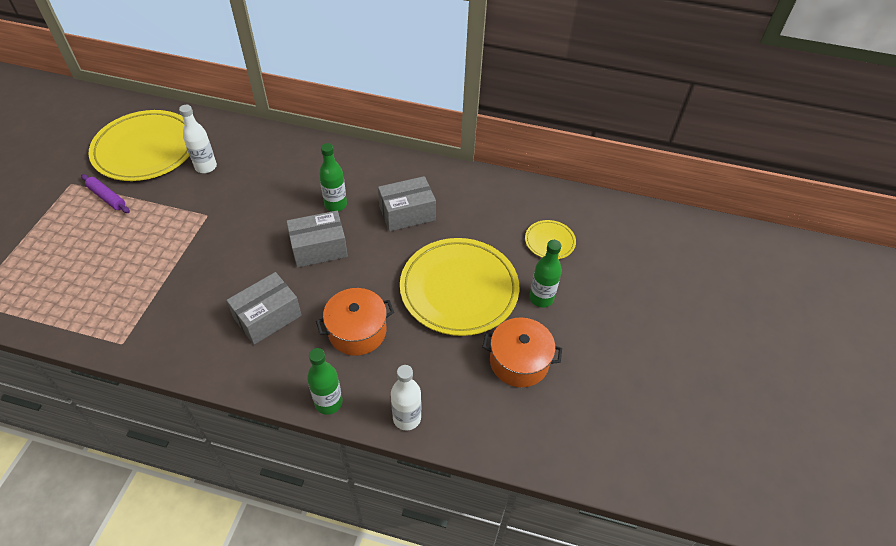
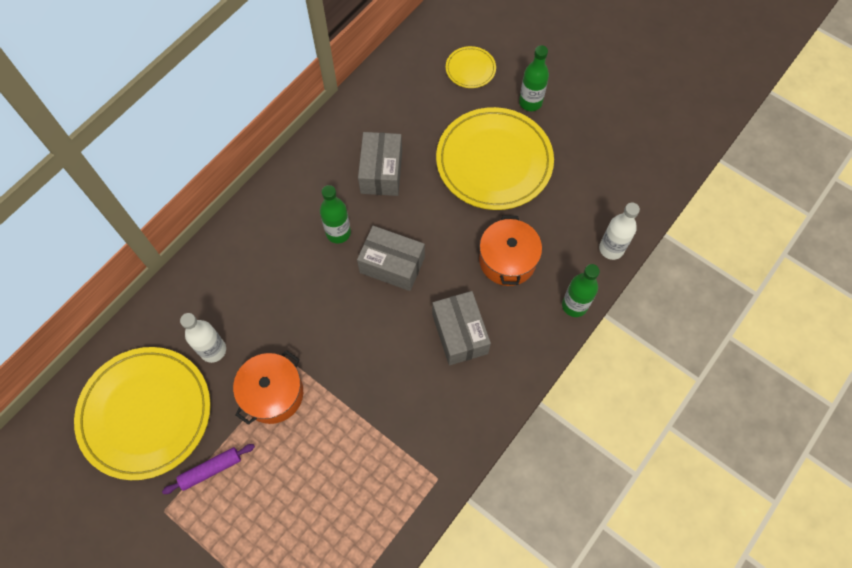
camera: 65 degrees left, 15 degrees up
grey box [286,211,348,268] -> grey box turned 75 degrees counterclockwise [357,226,425,291]
orange pot [482,317,562,387] -> orange pot moved to [233,350,303,425]

